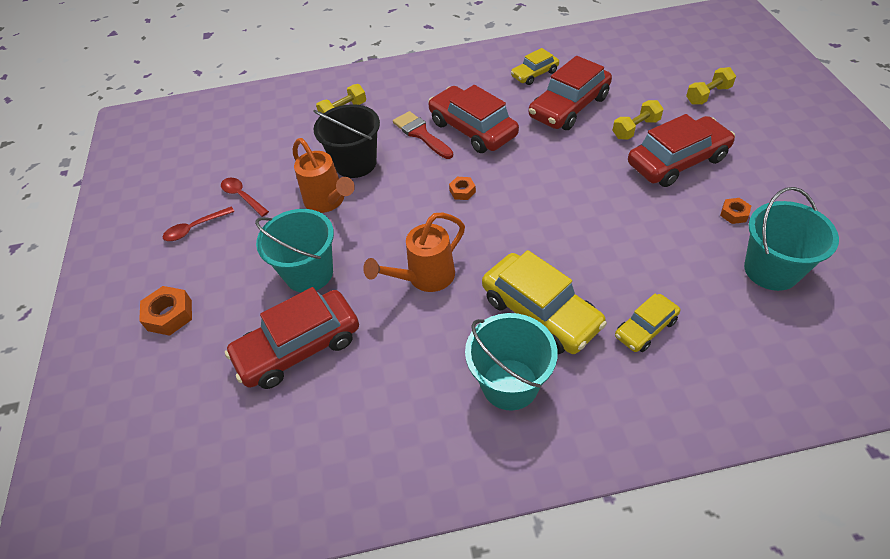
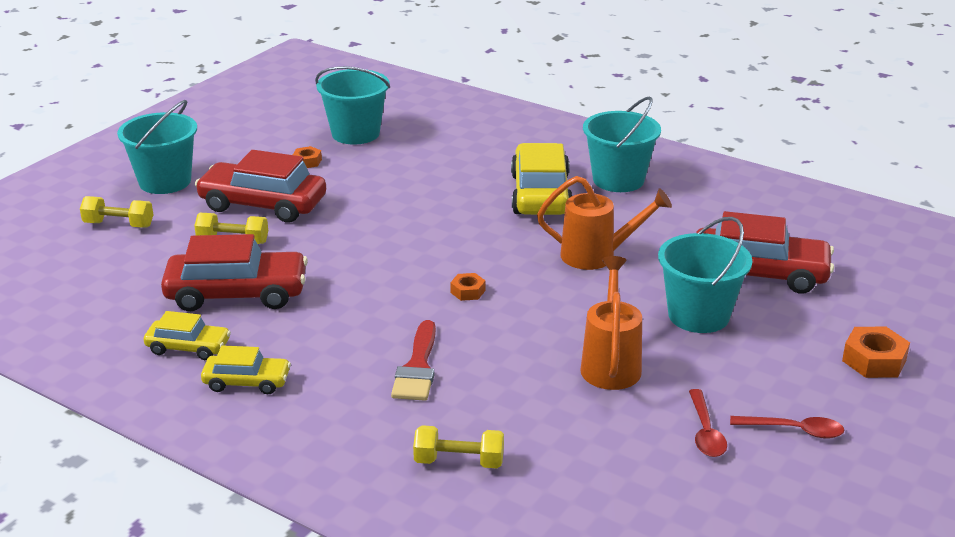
camera: 140 degrees left, 20 degrees down
black bucket [313,104,380,178] -> none
red car [428,85,519,153] -> none
yellow car [615,294,680,352] -> yellow car moved to [201,345,291,394]
none -> turquoise bucket [117,100,197,194]

